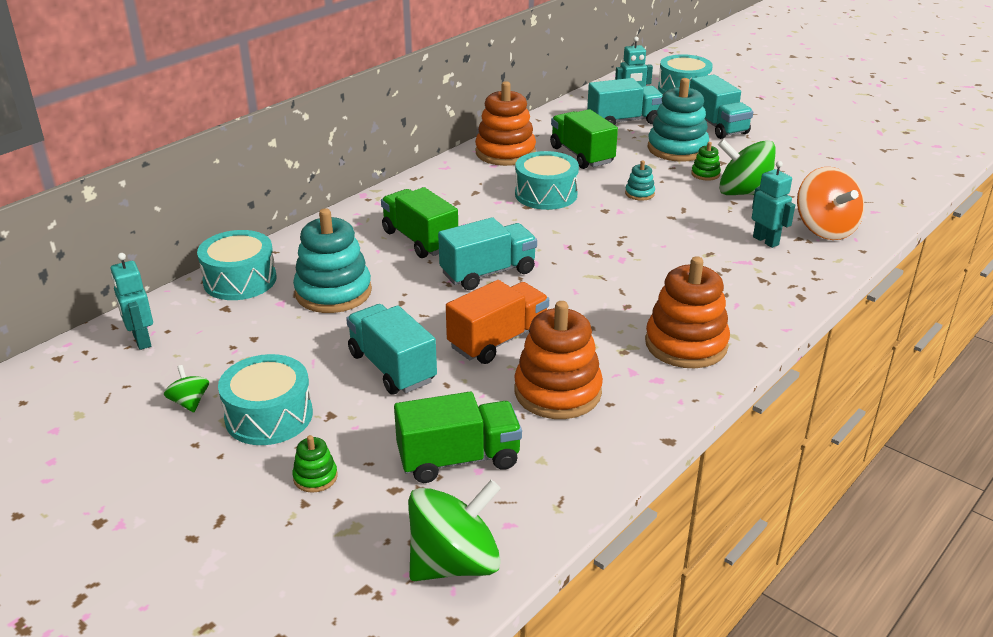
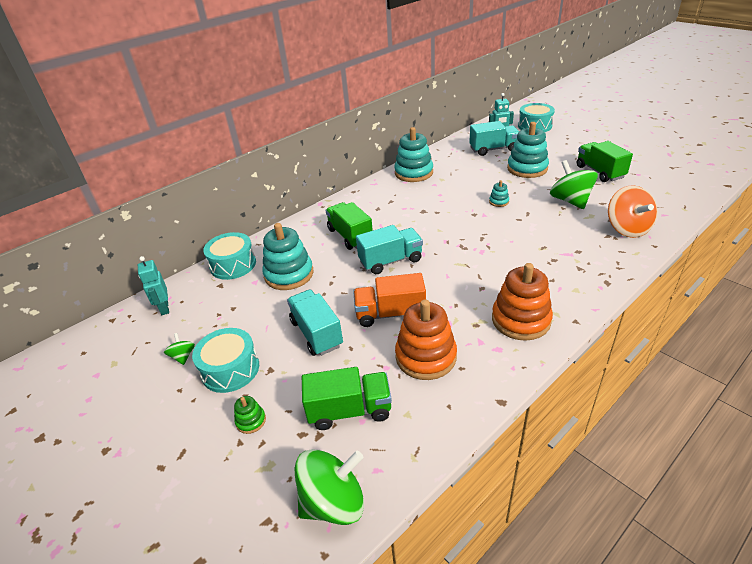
camera: 10 degrees right, 5 degrees up
orange truck [446,280,549,364] -> orange truck turned 150 degrees counterclockwise [353,273,426,327]
orange stacking toy [475,81,536,166] -> turquoise stacking toy [394,127,433,182]
turquoise drum [515,151,579,210] -> none
green truck [550,109,618,169] -> green truck moved to [577,141,633,182]
turquoise truck [690,75,753,139] -> none
green stacking toy [691,142,721,181] -> none
green spinning top [718,139,775,195] -> green spinning top turned 45 degrees clockwise [550,160,598,209]
turquoise robot [752,161,795,248] -> none

